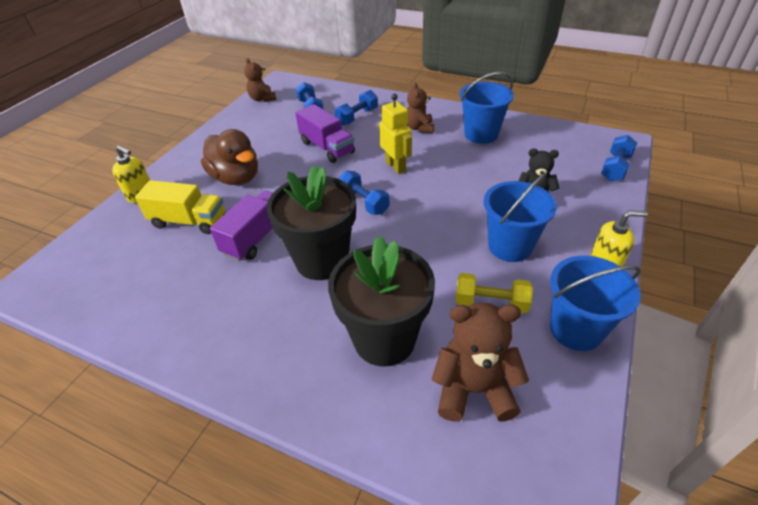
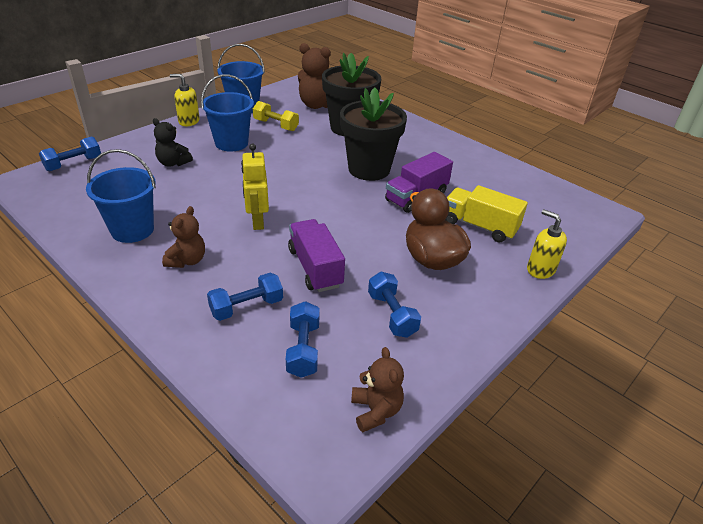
camera: 165 degrees left, 5 degrees down
blue dumbbell [338,171,390,215] -> blue dumbbell moved to [368,272,421,338]

